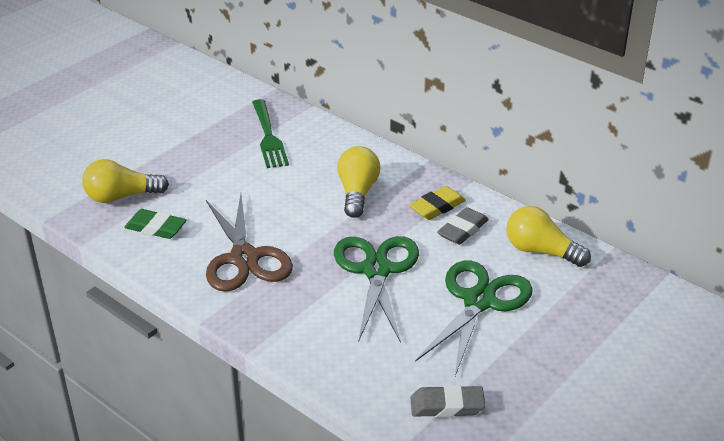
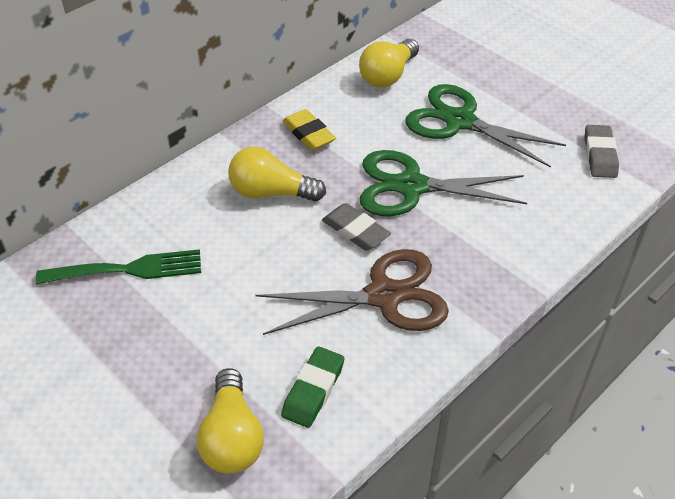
camera: 85 degrees left, 10 degrees up
grey eraser [437,207,489,245] -> grey eraser moved to [322,203,391,251]

